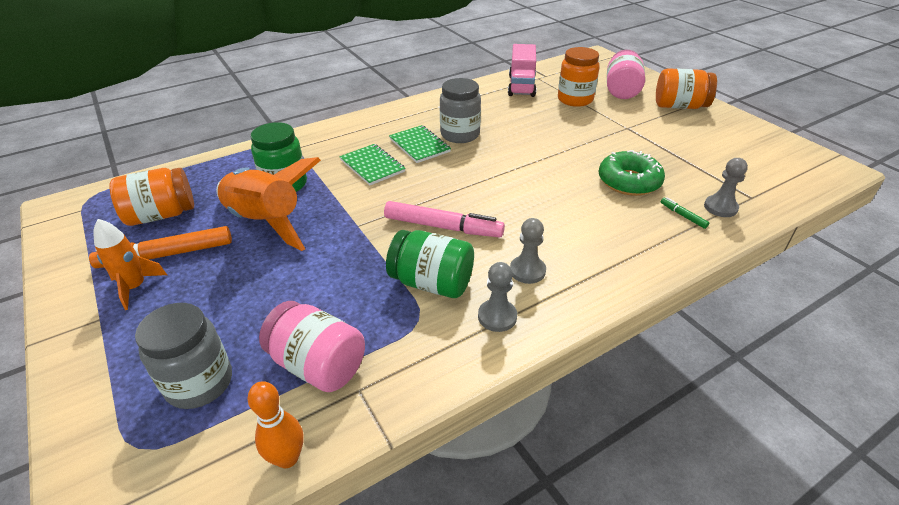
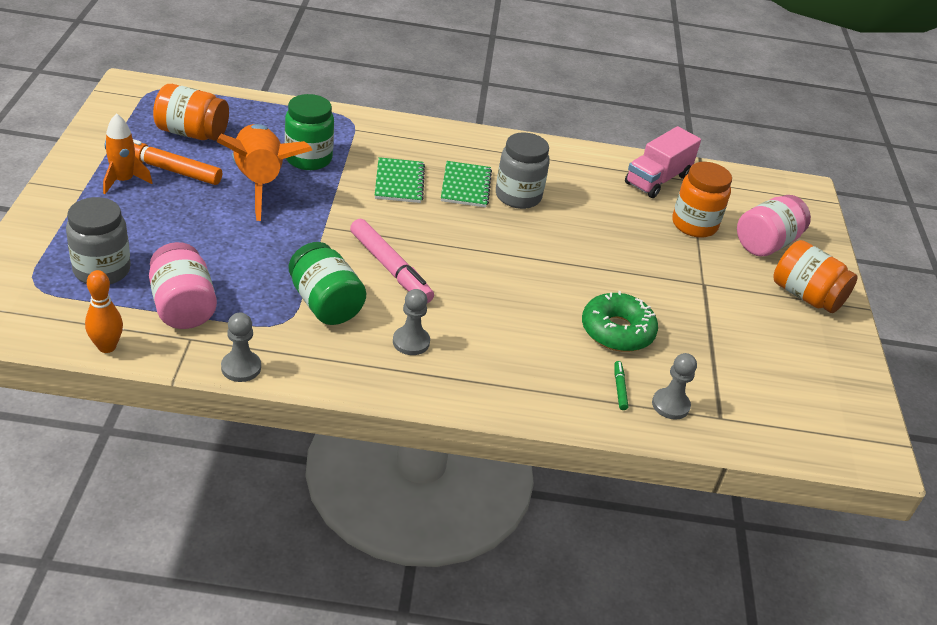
camera: 30 degrees right, 0 degrees up
grey pawn [478,262,517,332] -> grey pawn moved to [221,312,261,382]

